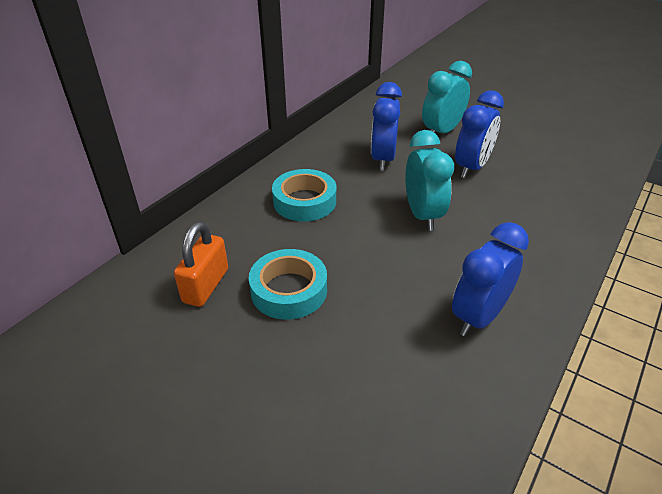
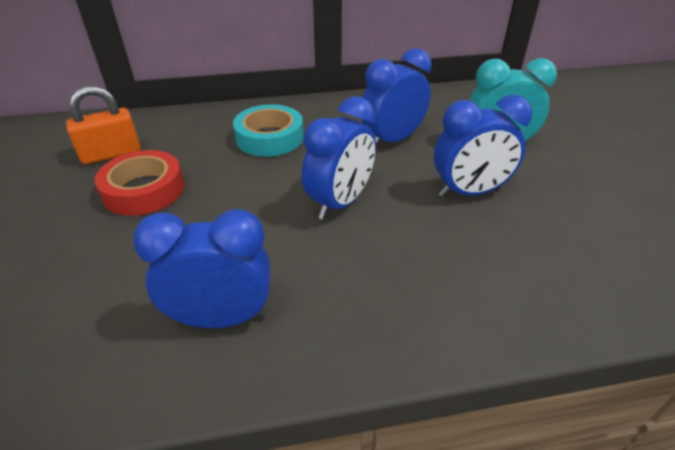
camera: 45 degrees right, 0 degrees up
turquoise tape [249,249,327,320] -> red tape [95,150,184,216]
turquoise clock [405,130,454,231] -> blue clock [302,96,376,220]

